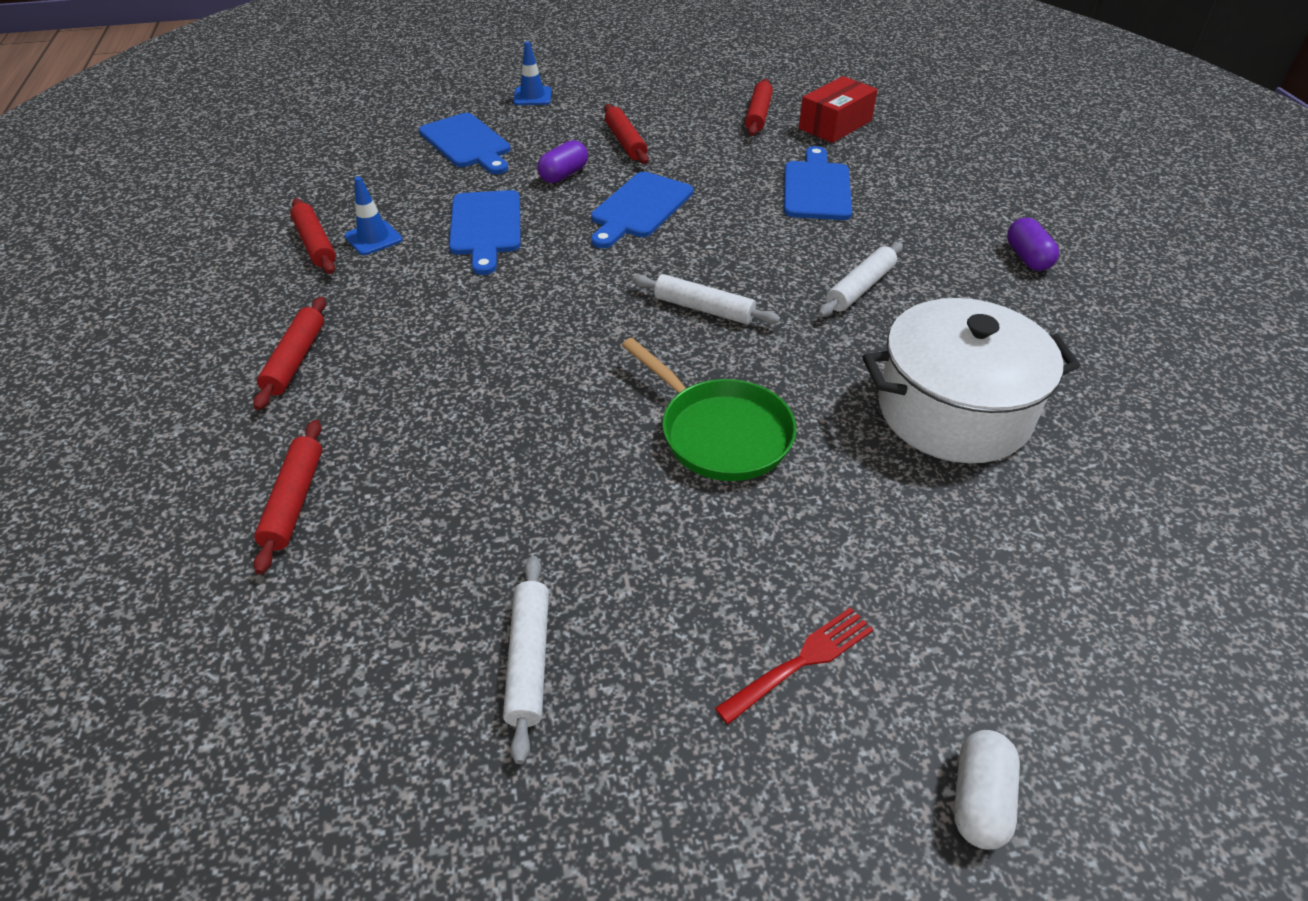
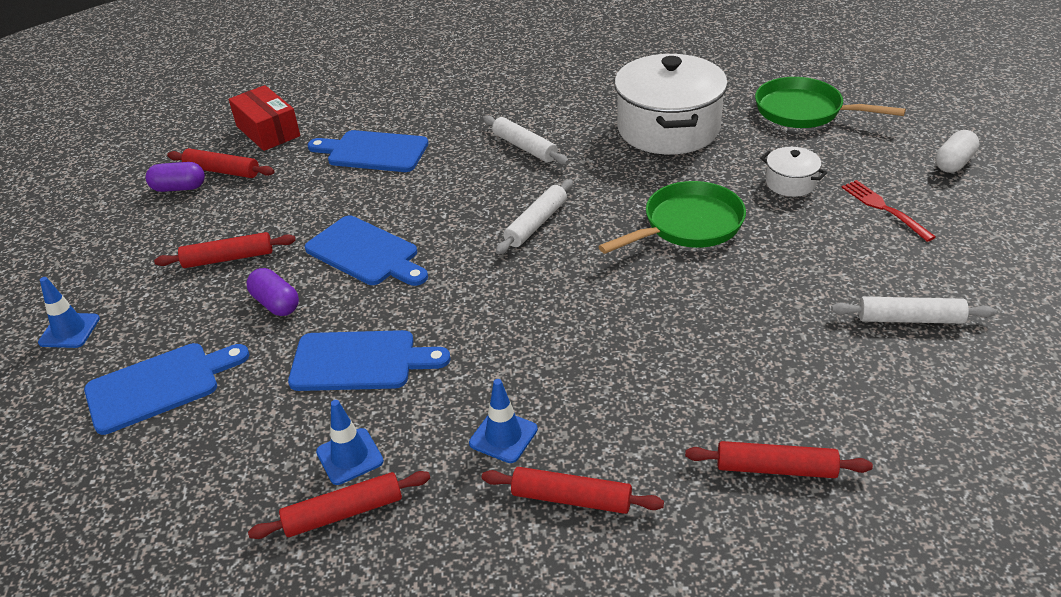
camera: 80 degrees left, 5 degrees down
white capsule [954,730,1020,849] -> white capsule turned 75 degrees counterclockwise [935,130,979,173]
purple capsule [1007,218,1059,271] -> purple capsule moved to [146,162,205,192]
none -> blue traffic cone [469,379,538,463]
none -> green pan [755,77,906,128]
none -> white pot [760,147,827,197]

